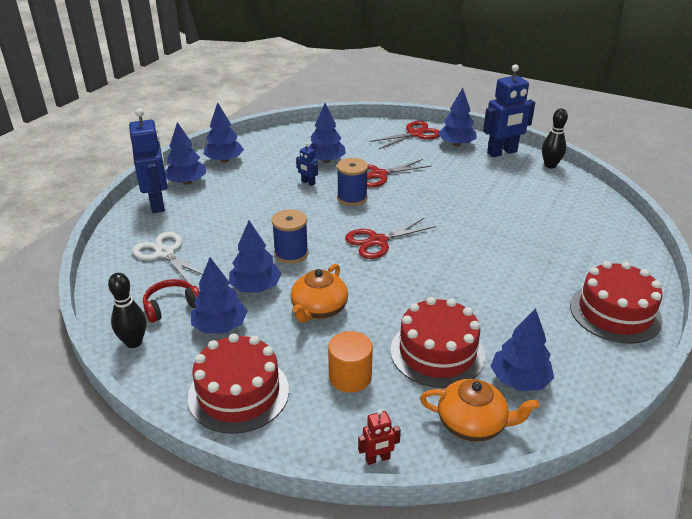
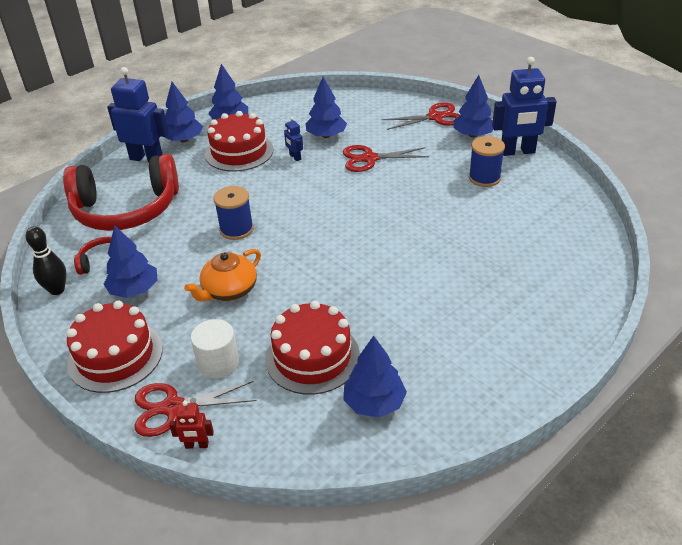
camera: 20 degrees right, 5 degrees up
blue robot [129,109,168,213] -> blue robot turned 75 degrees counterclockwise [107,67,169,162]
white scissors [132,232,203,283] -> red headphones [63,154,179,231]
blue tree [229,220,282,293] -> none
orange cylinder [328,331,373,393] -> white cylinder [191,319,239,378]
blue spool [337,158,368,206] -> blue spool moved to [469,136,505,187]
red scissors [345,218,436,259] -> red scissors moved to [135,381,257,437]
orange teapot [420,379,539,442] -> none
black bowling pin [542,109,568,168] -> none
red cake [570,261,663,344] -> red cake moved to [205,111,273,172]

